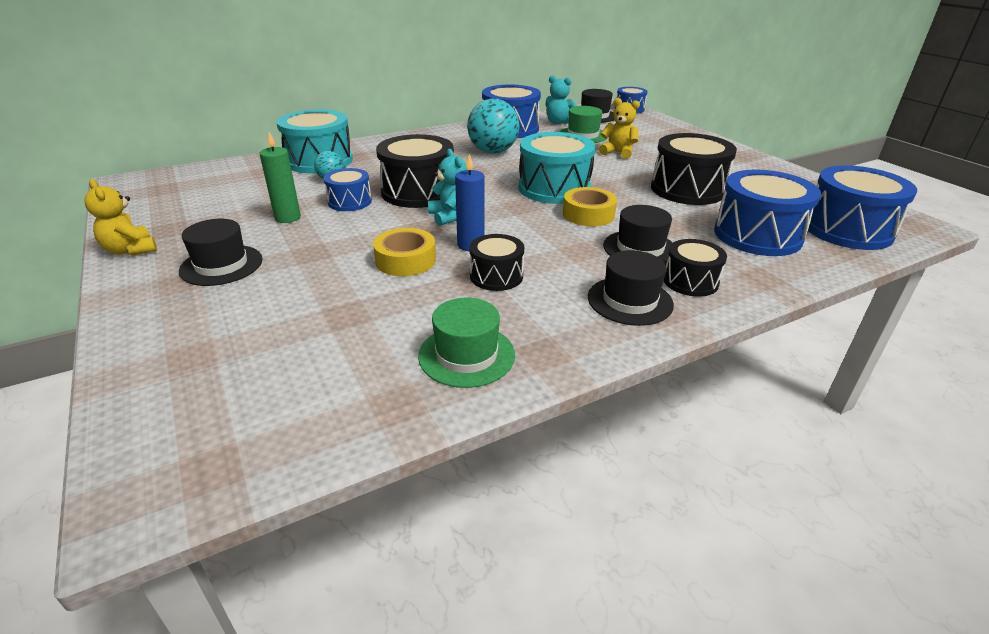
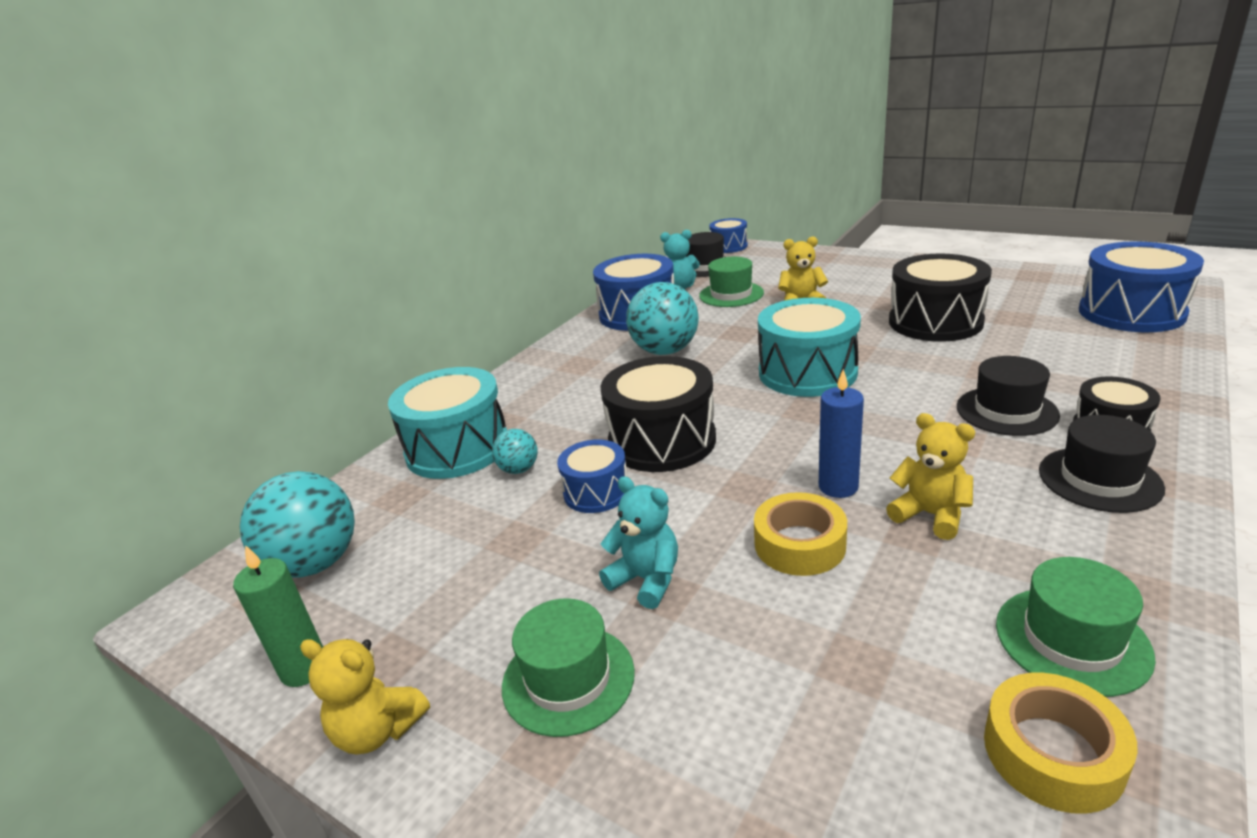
camera: 25 degrees left, 5 degrees down
black hat [179,219,263,286] -> green hat [502,598,635,737]
green candle [259,132,301,223] -> green candle moved to [233,545,323,687]
turquoise teddy bear [428,149,468,226] -> turquoise teddy bear moved to [599,476,678,609]
black drum [469,234,524,291] -> yellow teddy bear [886,413,975,540]
yellow tape [563,187,617,226] -> yellow tape moved to [984,673,1138,814]
blue drum [714,170,821,256] -> none
none -> turquoise ball [240,471,355,578]

